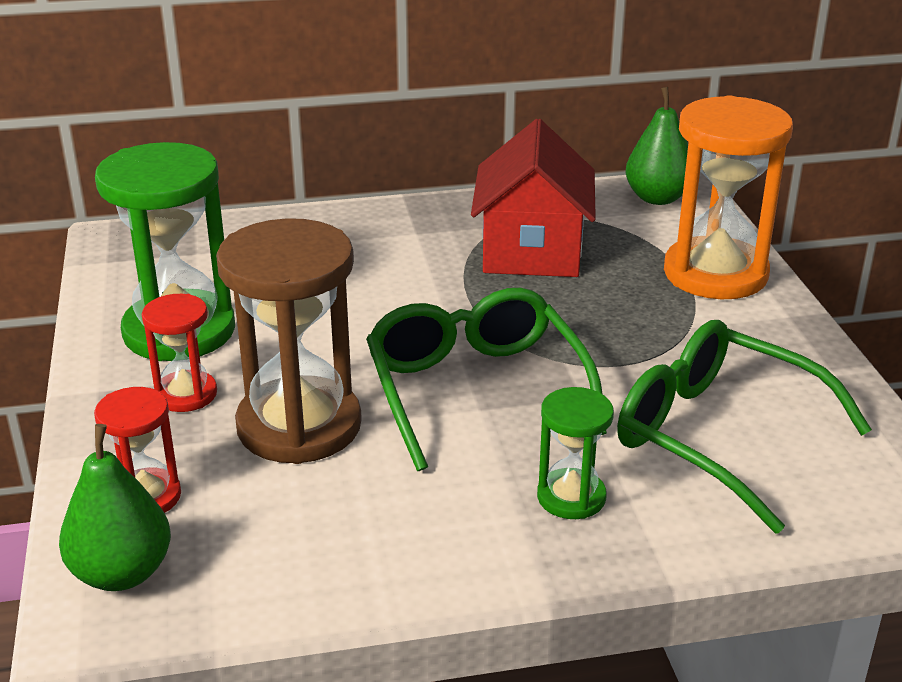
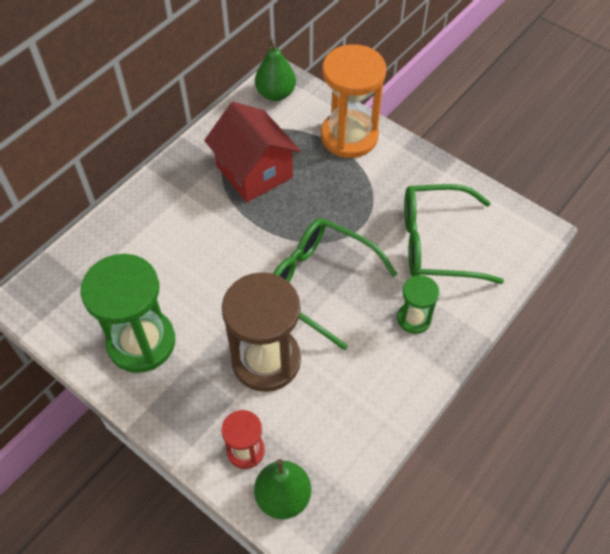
camera: 40 degrees left, 25 degrees up
red hourglass [142,294,217,412] -> none

